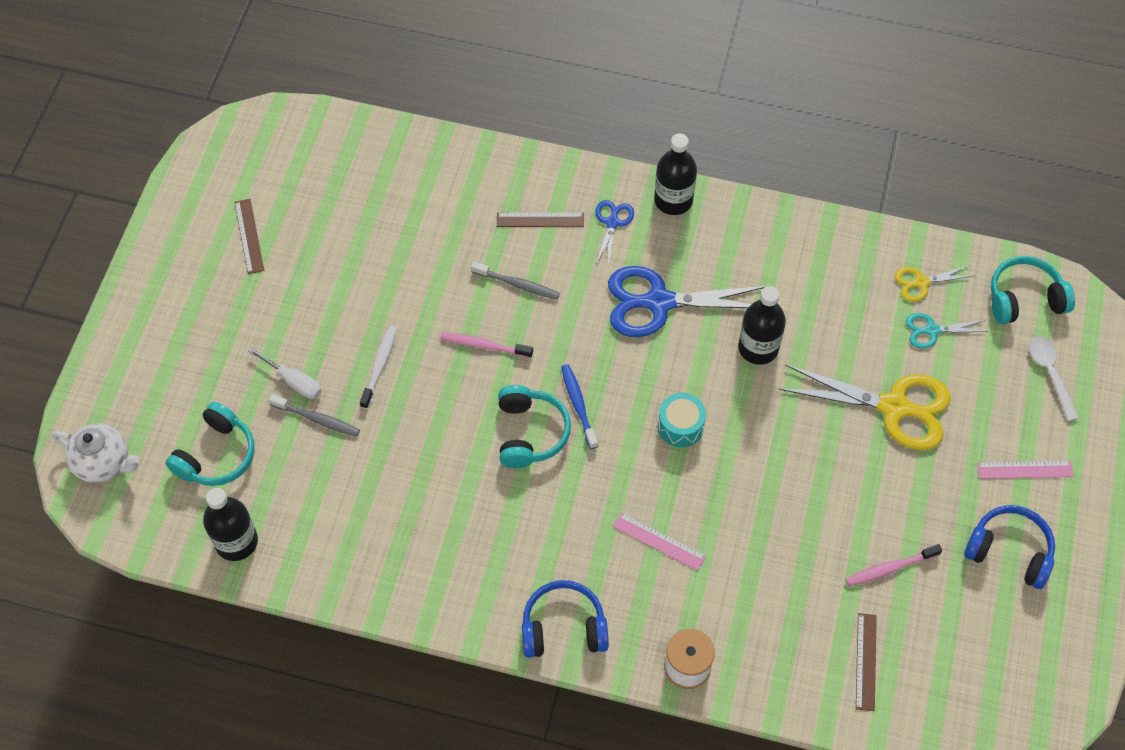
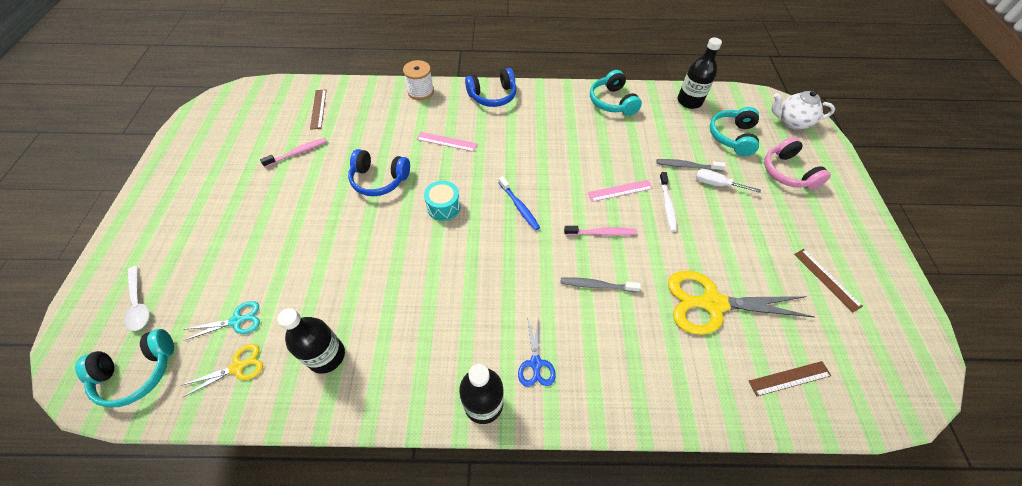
camera: 165 degrees right, 5 degrees down
brown ruler [497,213,584,227] -> brown ruler moved to [749,361,832,396]
turquoise headphones [498,385,571,468] -> turquoise headphones moved to [590,70,642,116]
blue scissors [608,266,767,337] -> none
black bottle [738,286,786,365] -> black bottle moved to [277,308,345,374]
yellow scissors [779,364,951,450] -> yellow scissors moved to [668,271,815,335]
blue headphones [964,505,1055,589] -> blue headphones moved to [348,149,410,196]
pink ruler [977,461,1074,479] -> pink ruler moved to [588,180,653,202]
none -> pink headphones [764,137,831,190]

